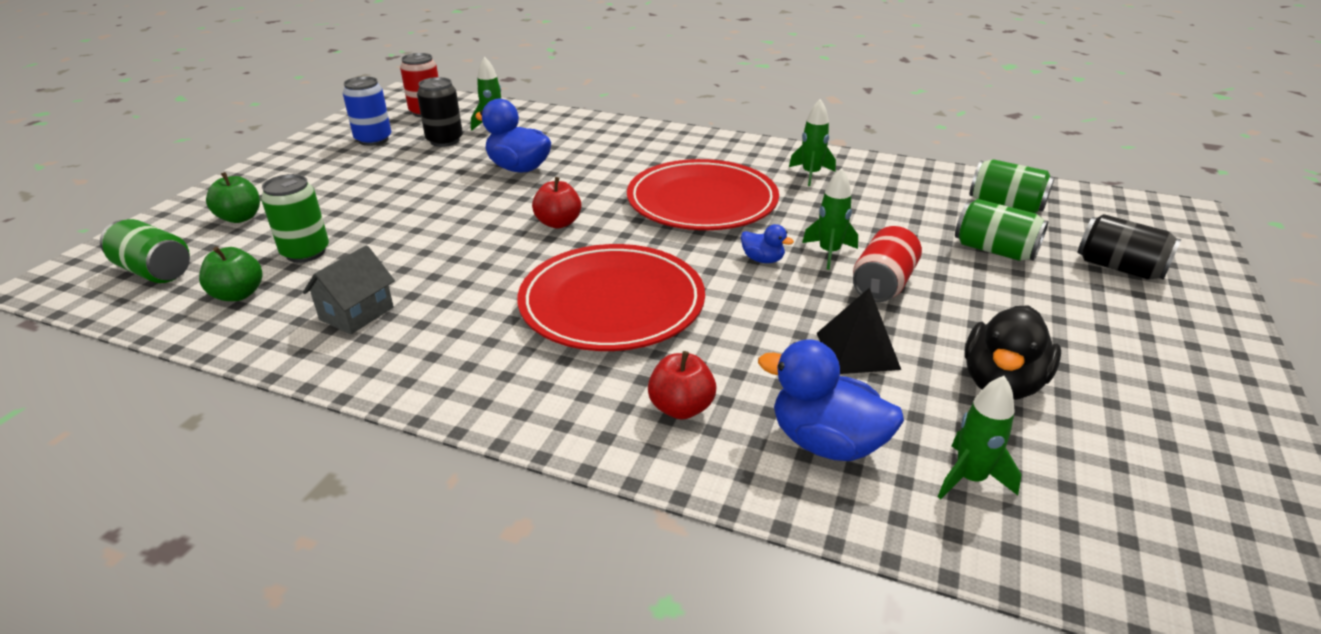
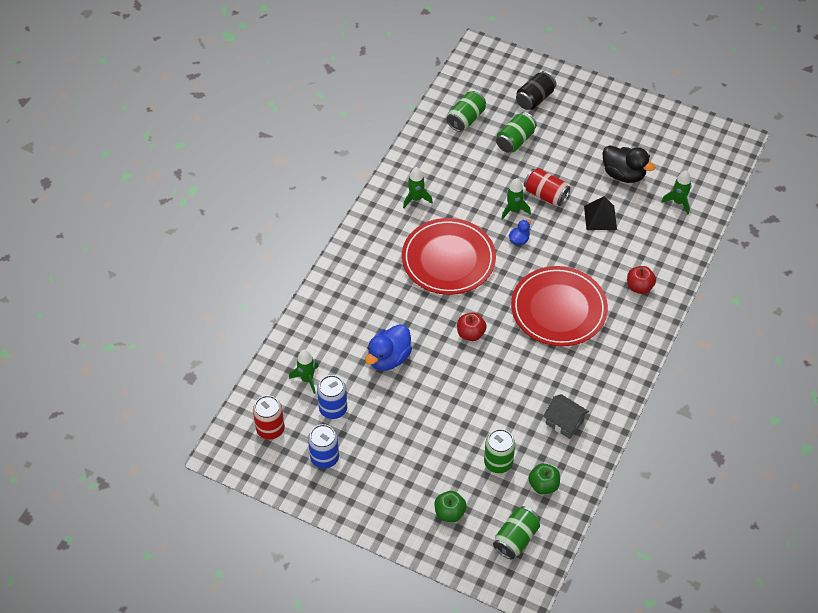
camera: 85 degrees left, 20 degrees up
black can [417,77,463,147] -> blue can [317,375,347,419]
blue duck [758,339,904,461] -> none

